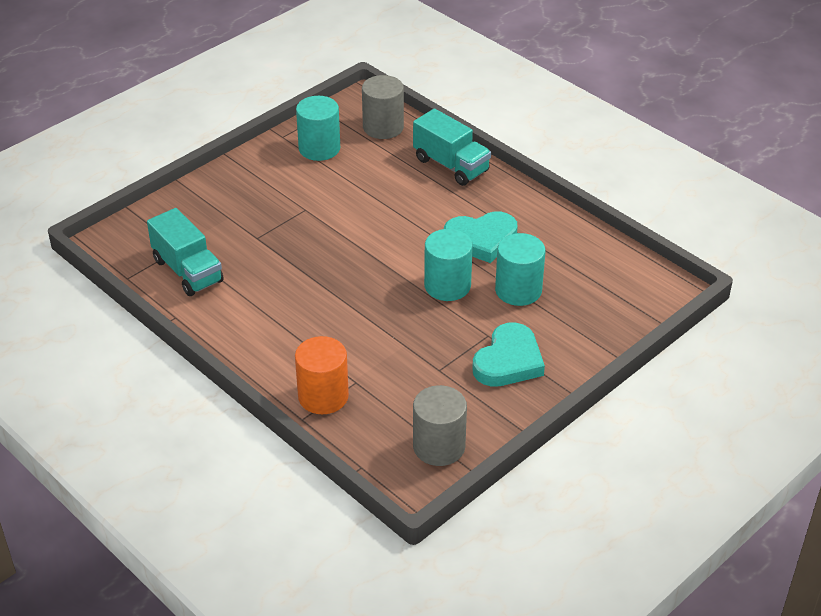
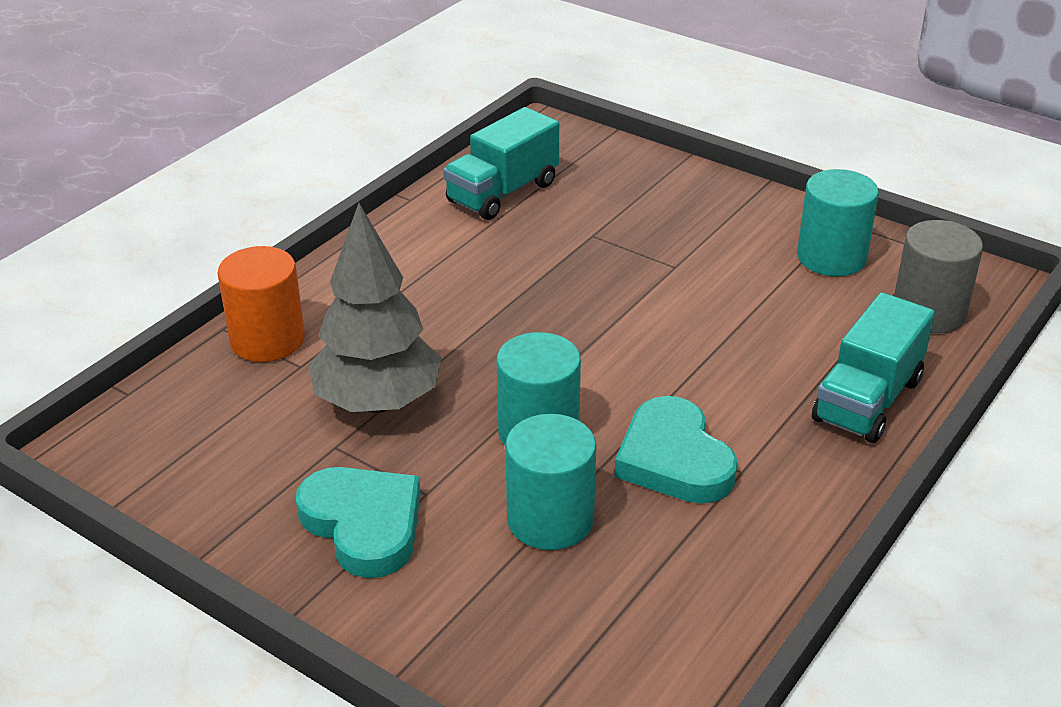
camera: 80 degrees right, 5 degrees down
grey cylinder [413,385,467,466] -> none
turquoise heart [472,322,545,387] -> turquoise heart turned 150 degrees counterclockwise [296,467,421,578]
none -> grey tree [308,203,442,413]

